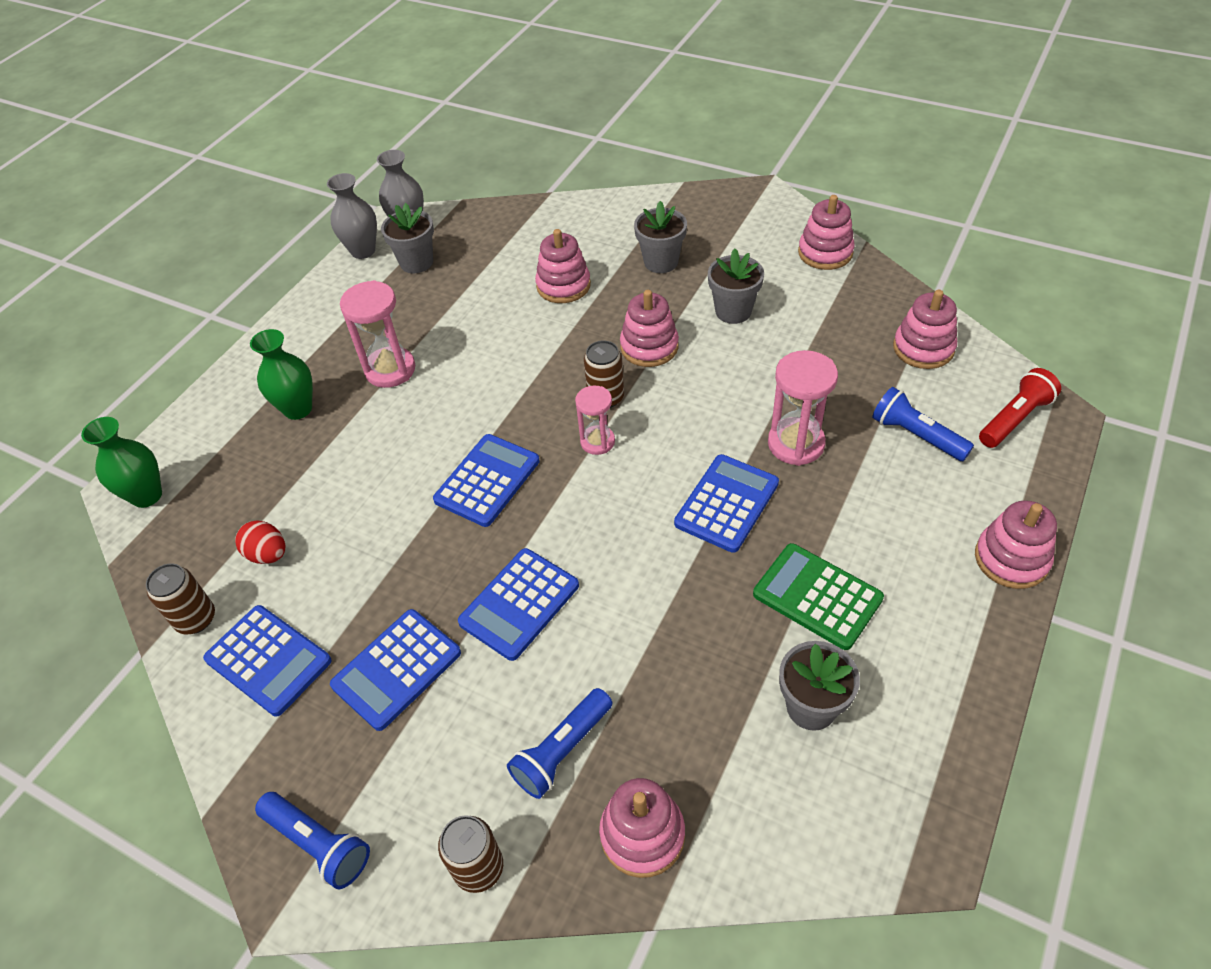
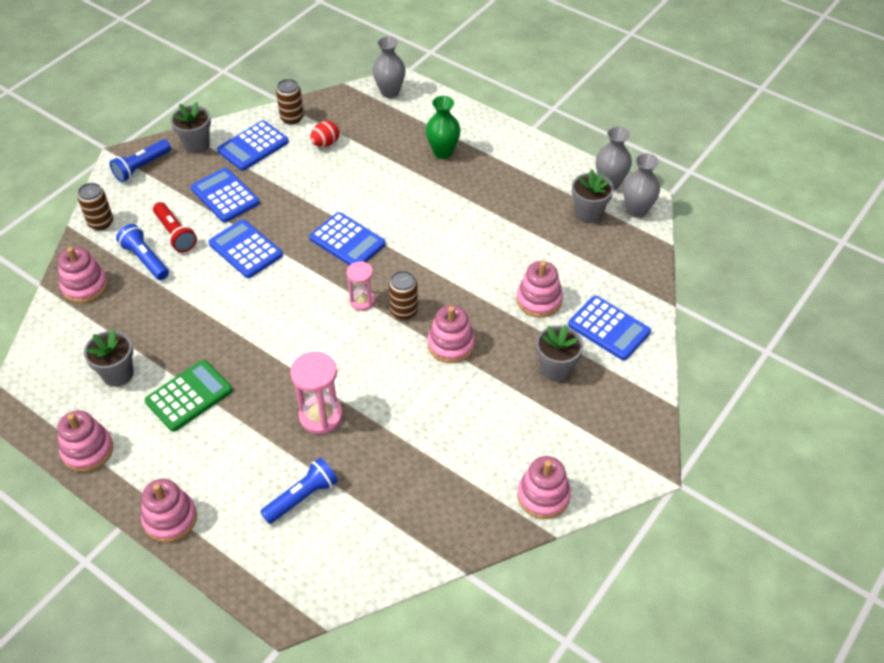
camera: 95 degrees right, 0 degrees up
green vase [81,417,162,508] -> grey vase [373,36,406,98]
pink hourglass [340,280,415,388] -> none
blue calculator [674,454,779,553] -> blue calculator moved to [568,296,651,360]
grey flower pot [708,249,764,324] -> grey flower pot moved to [171,102,211,154]
pink stacking toy [893,290,957,369] -> pink stacking toy moved to [57,410,113,472]
red flashlight [979,368,1061,448] -> red flashlight moved to [153,202,197,252]

